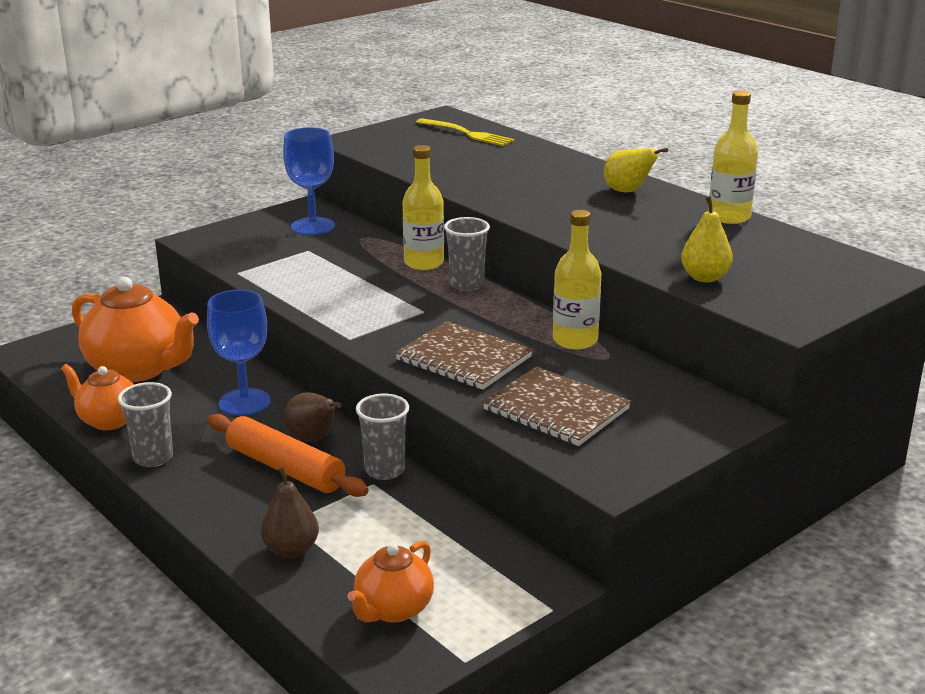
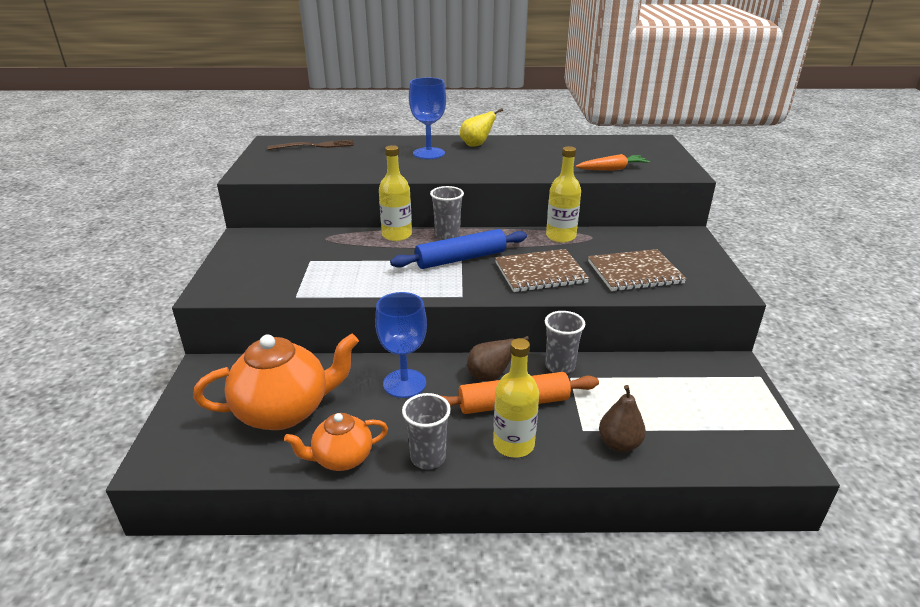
camera: 50 degrees left, 5 degrees up
blue goblet [283,127,335,235] -> blue goblet moved to [409,77,446,159]
orange teapot [348,541,434,622] -> none
yellow fork [416,118,514,146] -> brown fork [268,140,354,150]
yellow pear [681,196,733,282] -> orange carrot [575,154,650,171]
yellow bottle [708,90,758,224] -> yellow bottle moved to [493,338,539,458]
none -> blue rolling pin [390,229,527,269]

